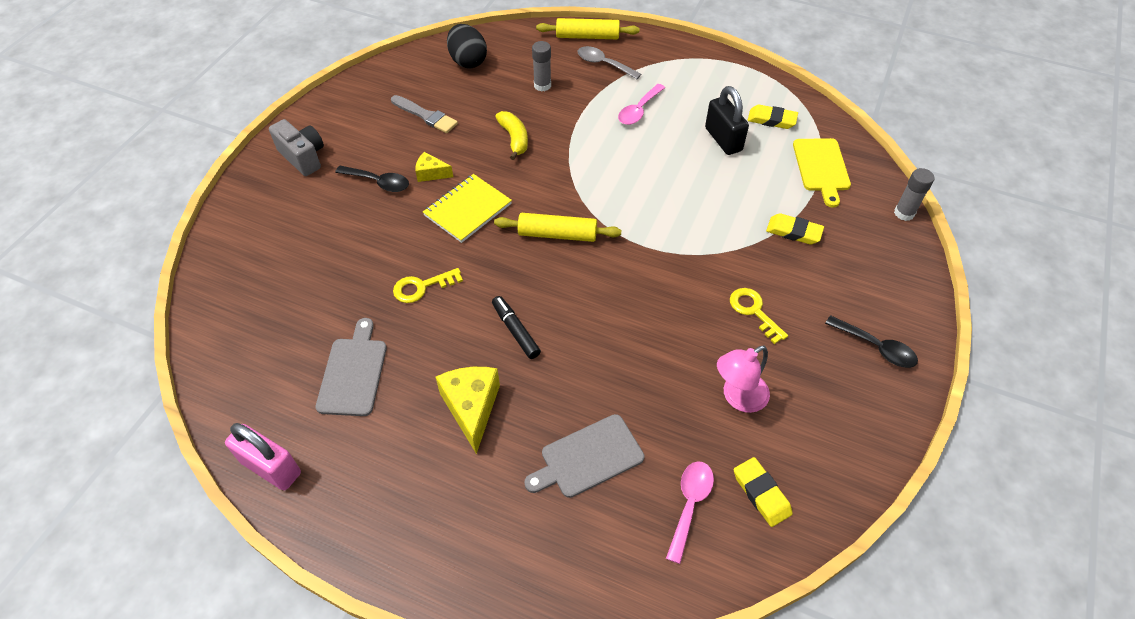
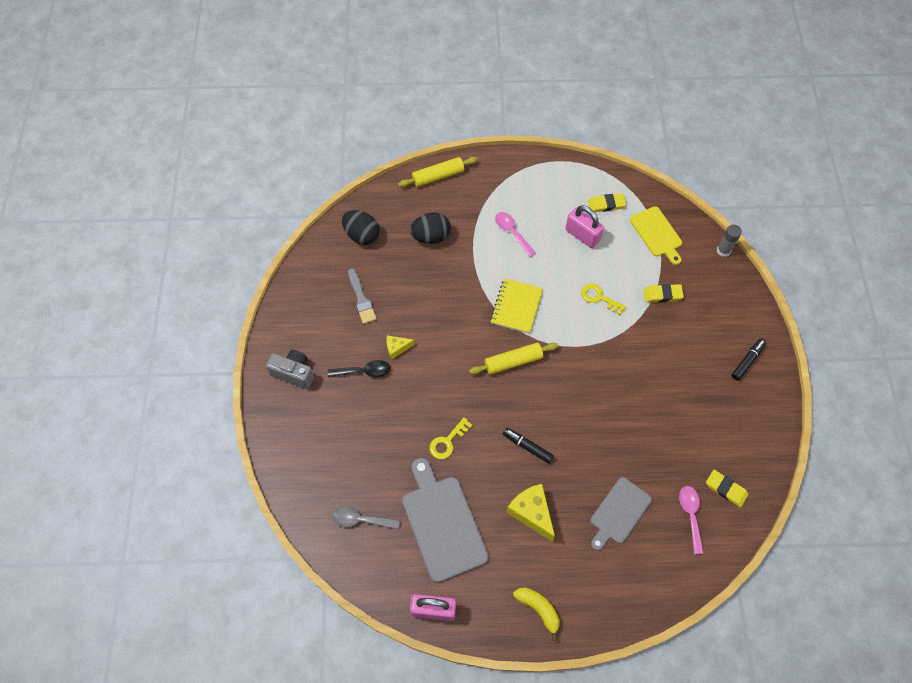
camera: 25 degrees left, 10 degrees up
grey cutting board [316,318,387,416] -> grey cutting board [402,458,489,583], size x1.56
grey brush [391,95,458,133] -> grey brush turned 60 degrees clockwise [348,268,377,324]
yellow notebook [423,174,512,243] -> yellow notebook moved to [490,278,543,334]
yellow banana [495,111,528,160] -> yellow banana moved to [513,587,560,641]
grey glue stick [532,41,551,92] -> black egg [410,212,451,244]
grey spoon [578,46,641,79] -> grey spoon moved to [332,506,400,529]
pink spoon [618,84,665,125] -> pink spoon turned 135 degrees clockwise [495,212,536,257]
black padlock [705,86,749,155] -> pink padlock [565,205,604,248]
pink lamp [717,345,770,413] -> none
yellow key [730,288,788,344] -> yellow key moved to [581,284,626,315]
black spoon [825,315,918,368] -> black marker [731,338,766,381]

